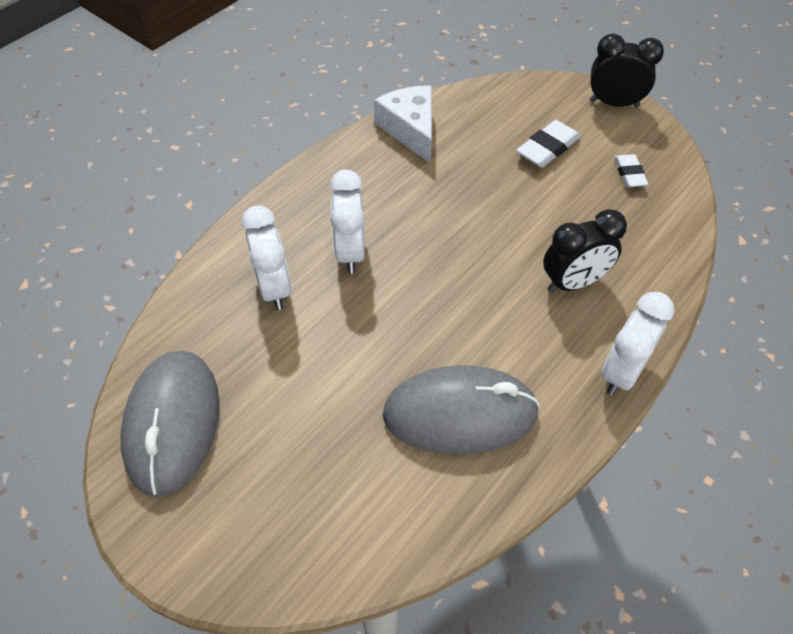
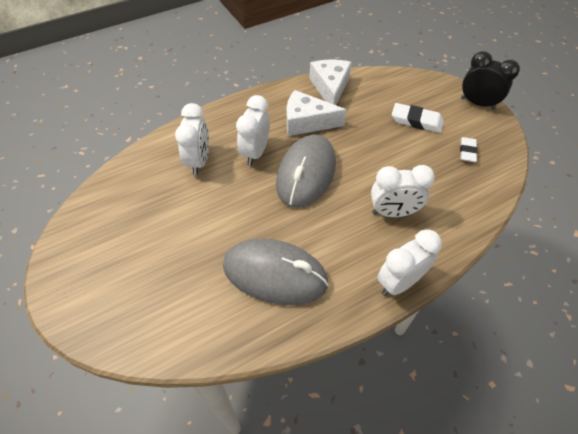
camera: 20 degrees right, 0 degrees up
grey mouse [120,351,220,497] -> grey mouse moved to [276,134,336,208]
white eraser [516,120,580,168] -> white eraser turned 45 degrees clockwise [392,103,444,133]
black clock [543,209,627,293] -> white clock [371,165,435,217]
none -> white cheese [287,90,346,136]

